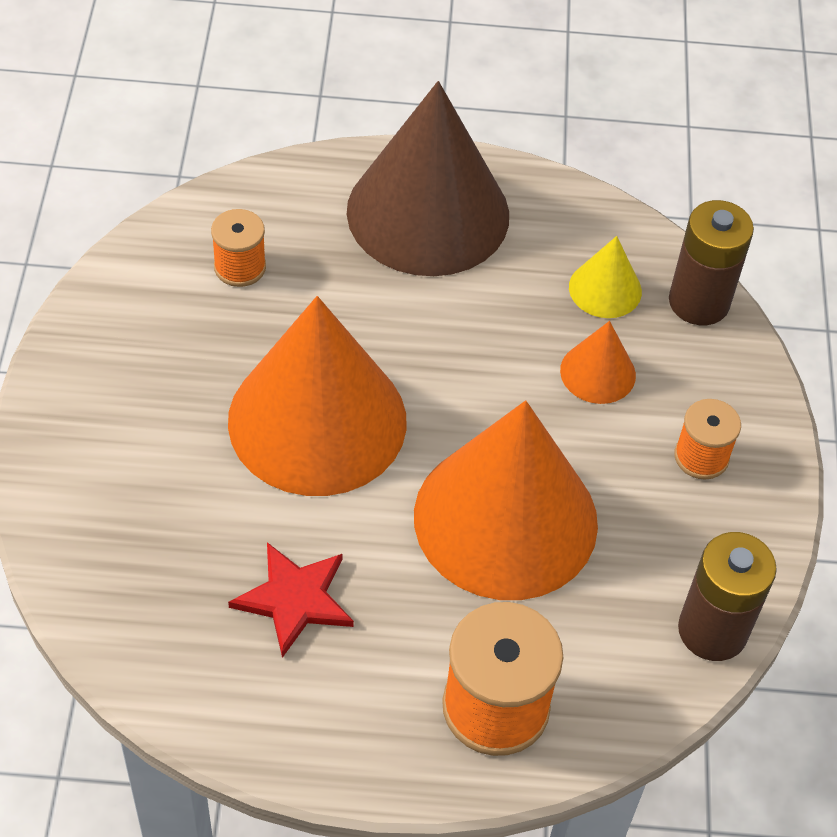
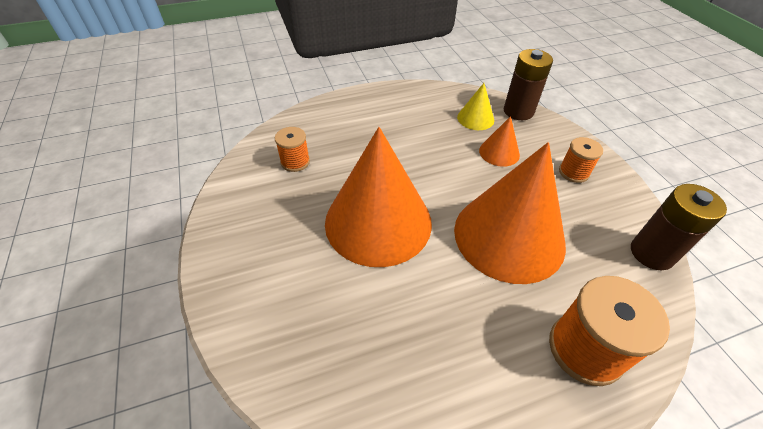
camera: 20 degrees left, 5 degrees down
red star [228,542,354,658] -> none
brown cone [347,81,509,276] -> none

